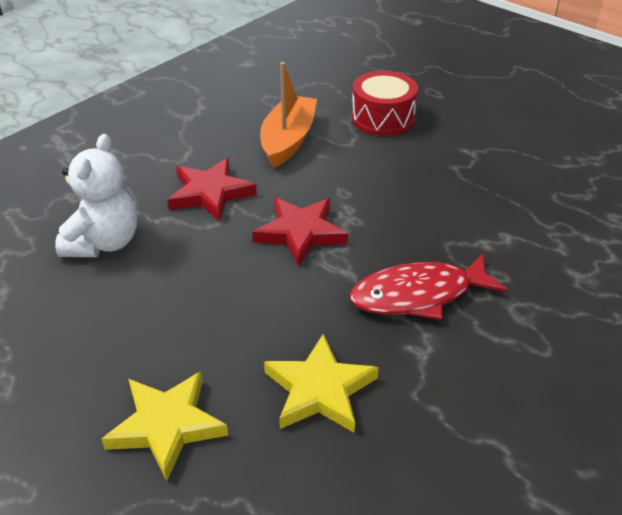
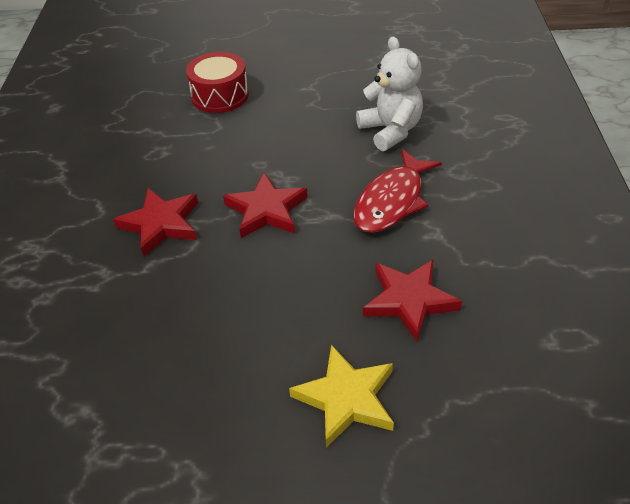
camera: 40 degrees left, 5 degrees up
white teddy bear [55,134,137,257] -> white teddy bear moved to [356,36,423,151]
orange boat [260,62,317,168] -> none
yellow star [264,334,379,433] -> red star [363,259,462,342]

